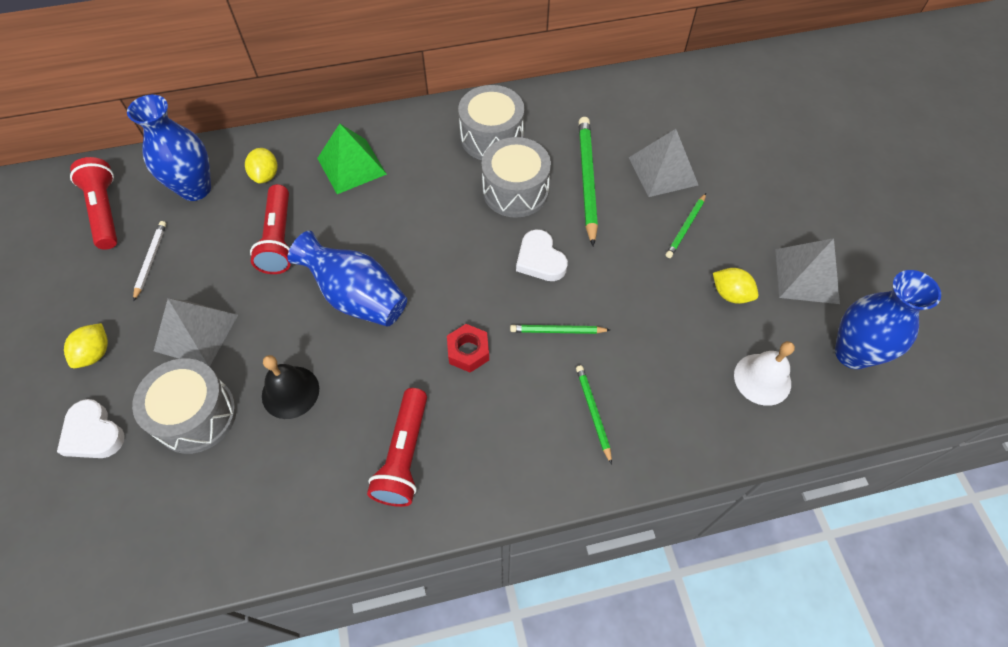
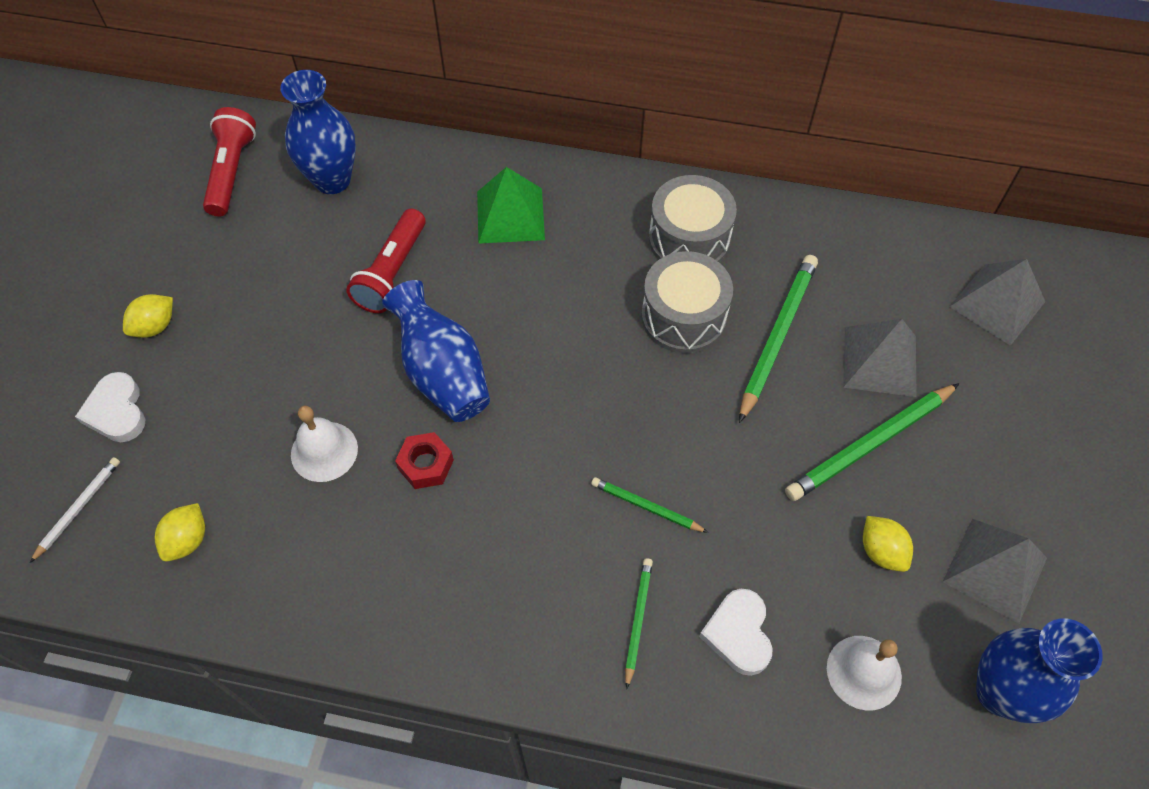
camera: 25 degrees right, 0 degrees up
grey drum [132,358,237,454] -> none
white pencil [133,221,166,302] -> white pencil moved to [30,457,120,563]
grey pyramid [154,298,238,367] -> grey pyramid moved to [949,259,1045,346]
yellow lemon [245,148,277,183] -> yellow lemon moved to [155,503,205,562]
black bell [262,355,319,419] -> white bell [291,406,358,482]
red flashlight [367,388,427,507] -> none
red nut [447,324,489,373] -> red nut moved to [395,432,454,489]
white heart [516,229,568,281] -> white heart moved to [699,589,773,676]
green pencil [666,193,706,258] -> green pencil [785,383,959,501], size x1.83

